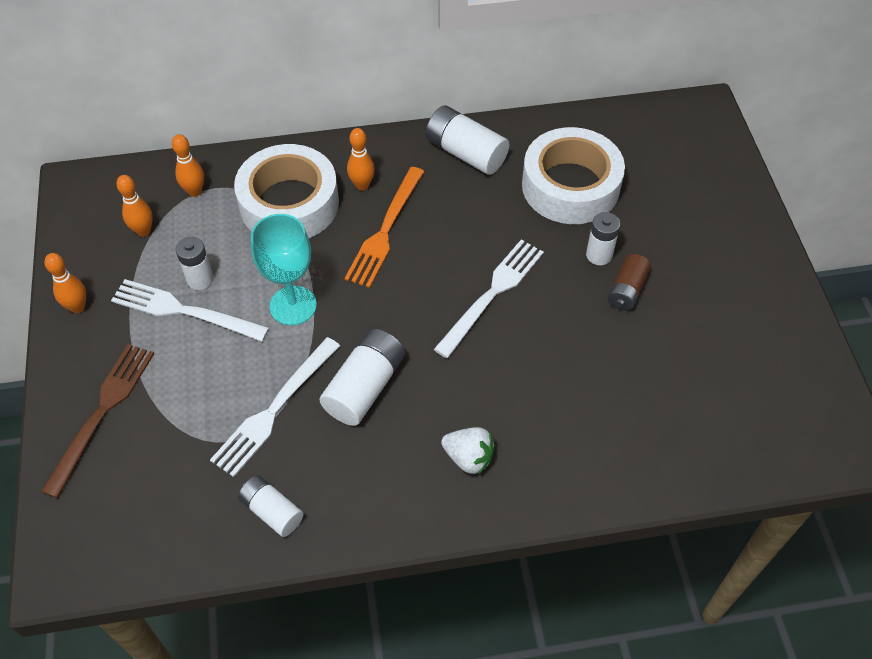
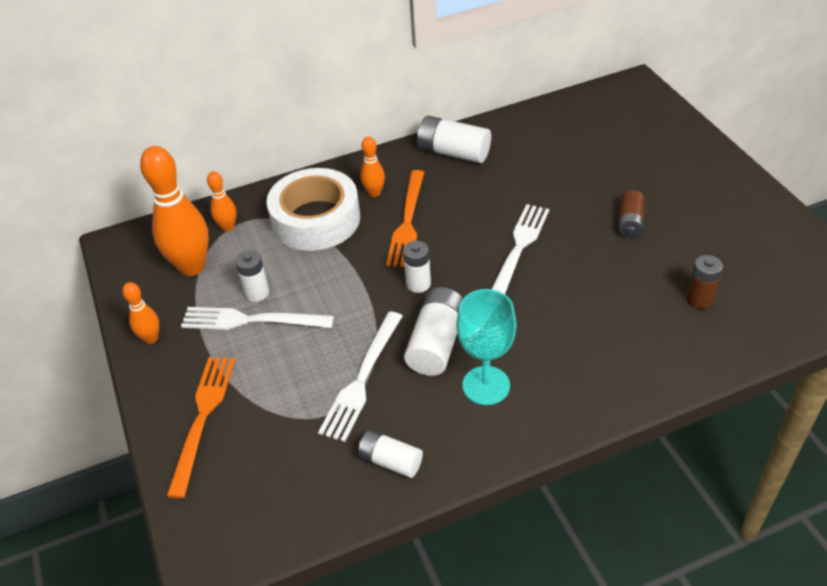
camera: 10 degrees left, 10 degrees down
brown fork [41,344,154,498] -> orange fork [167,357,235,499]
orange bowling pin [116,175,153,237] -> orange bowling pin [140,146,209,276], size x2.01
turquoise goblet [251,214,317,325] -> turquoise goblet moved to [457,289,516,405]
white strawberry [441,427,495,475] -> none
white tape [522,127,625,224] -> none
white battery [586,212,620,265] -> white battery moved to [403,241,431,293]
none -> brown battery [686,255,723,309]

